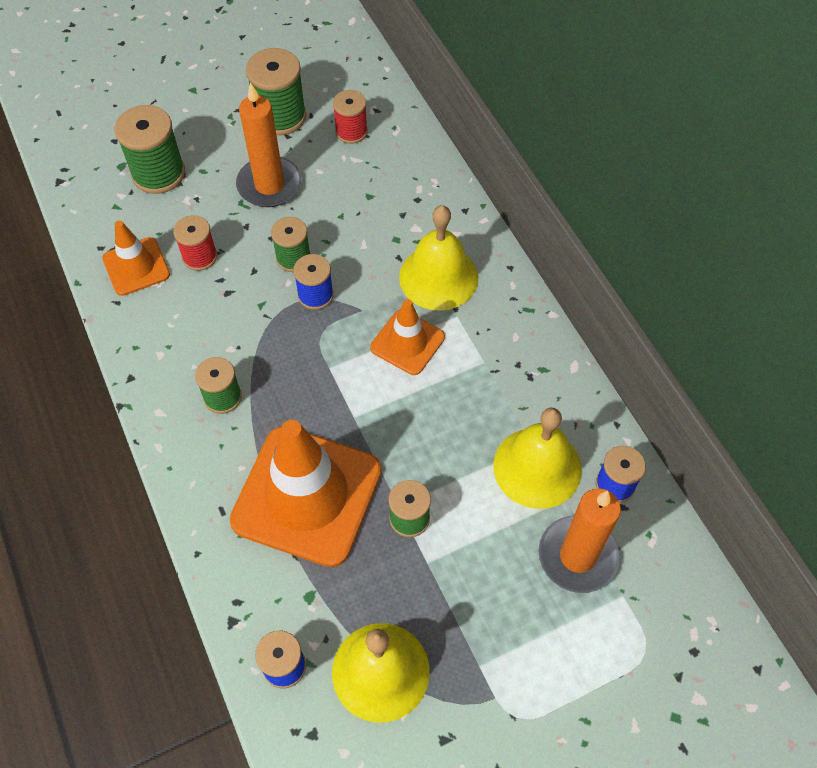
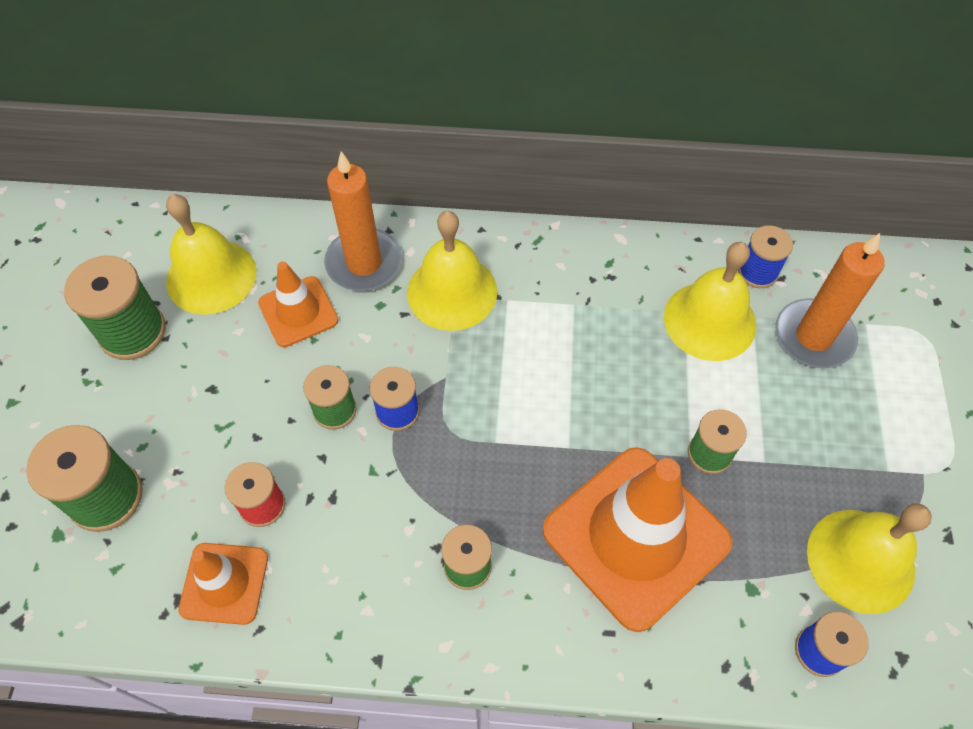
camera: 60 degrees left, 0 degrees up
orange candle [236,82,302,207] -> orange candle moved to [324,151,402,291]
red spool [333,90,368,144] -> yellow bell [166,194,256,315]
orange traffic cone [370,299,445,375] -> orange traffic cone moved to [258,262,338,347]

